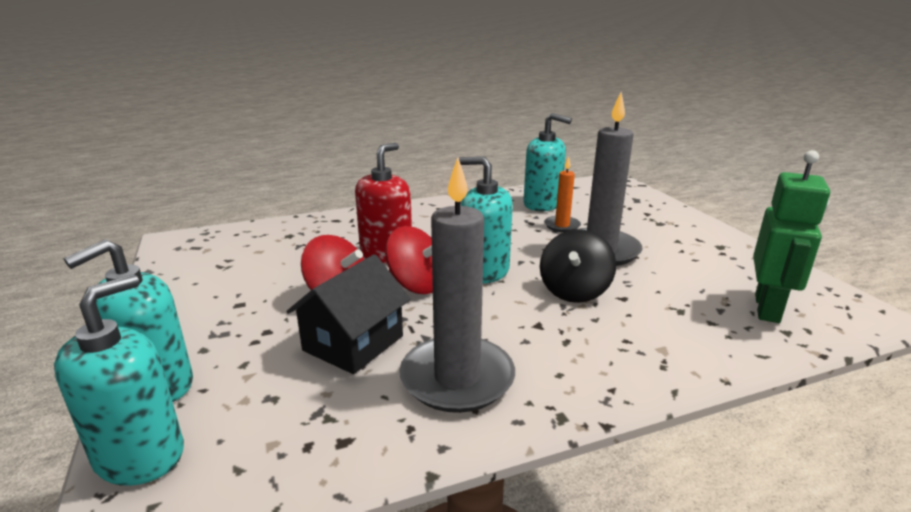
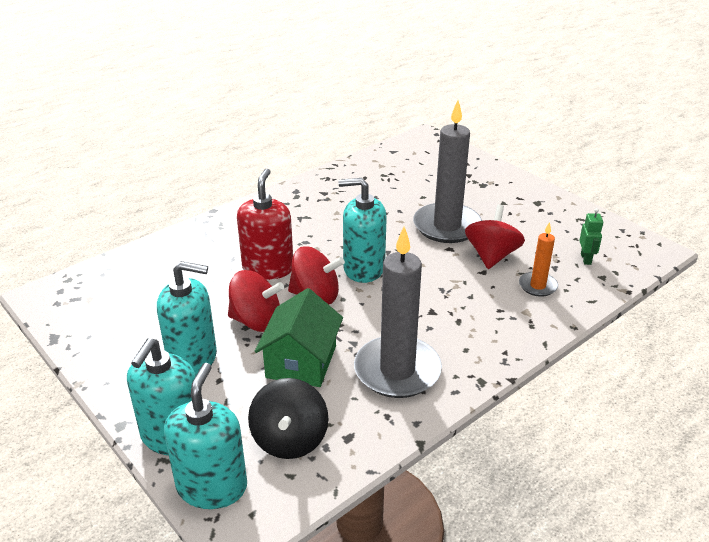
camera: 20 degrees left, 10 degrees up
black house [286,254,411,374] -> green house [255,288,343,387]
turquoise soap dispenser [523,113,572,211] -> turquoise soap dispenser moved to [157,261,217,375]
black spinning top [540,229,616,303] -> black spinning top moved to [248,378,329,459]
orange candle [544,157,581,232] -> orange candle moved to [519,222,558,297]
green robot [753,150,830,323] -> green robot [579,208,603,265], size x0.48
none -> red spinning top [465,205,525,269]

